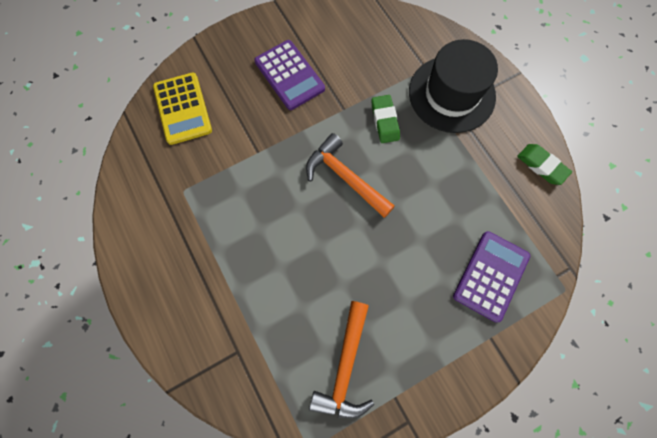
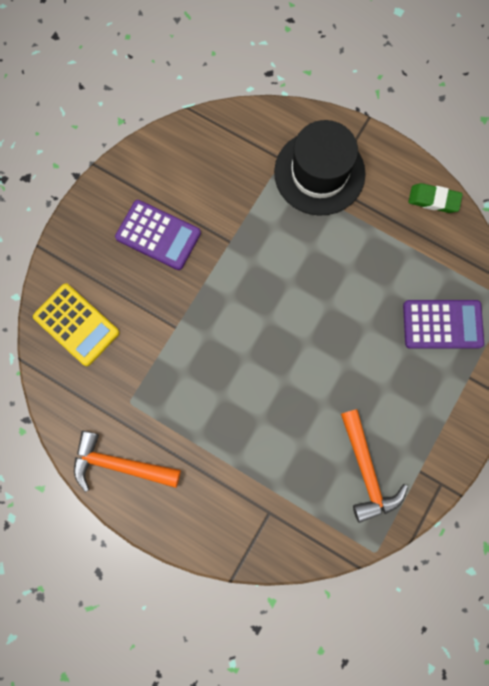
camera: 30 degrees left, 5 degrees up
orange hammer [306,133,395,218] -> orange hammer moved to [74,431,181,492]
green eraser [371,95,400,143] -> none
purple calculator [453,231,530,322] -> purple calculator turned 90 degrees clockwise [403,300,484,349]

